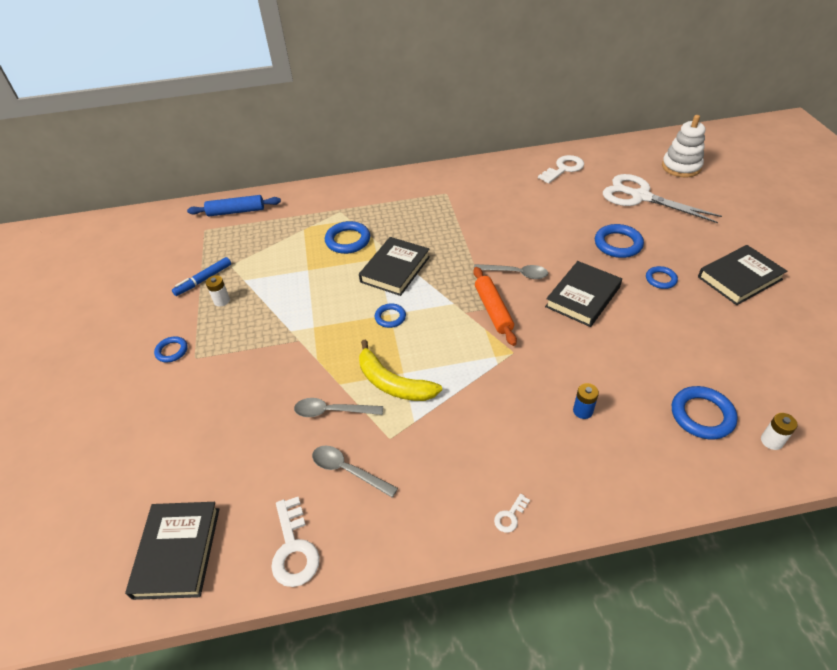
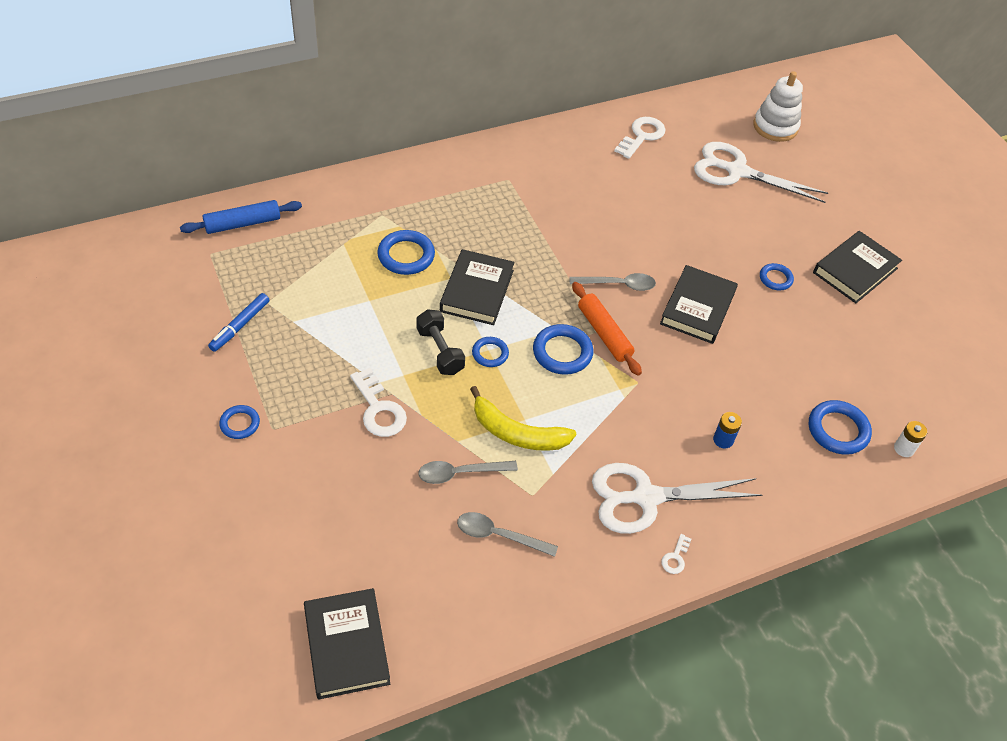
camera: 20 degrees left, 5 degrees up
white battery [206,275,230,307] -> none
white key [271,497,320,587] -> white key moved to [350,368,407,437]
blue ring [595,224,644,258] -> blue ring moved to [533,324,593,375]
none -> black dumbbell [416,309,465,375]
none -> white scissors [592,463,762,534]

